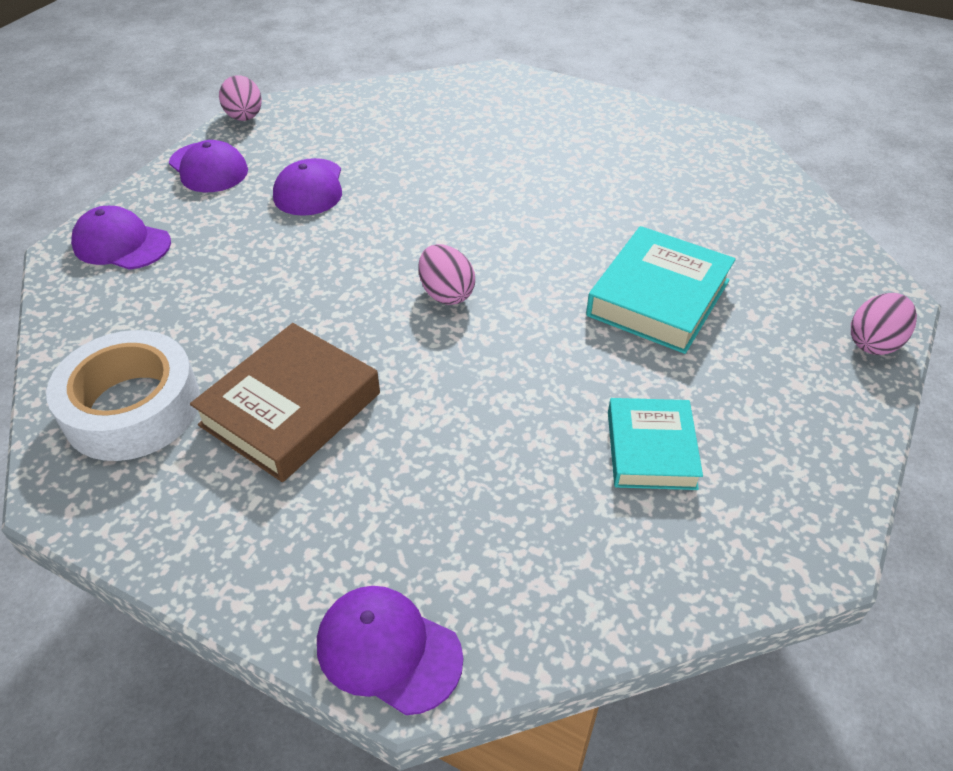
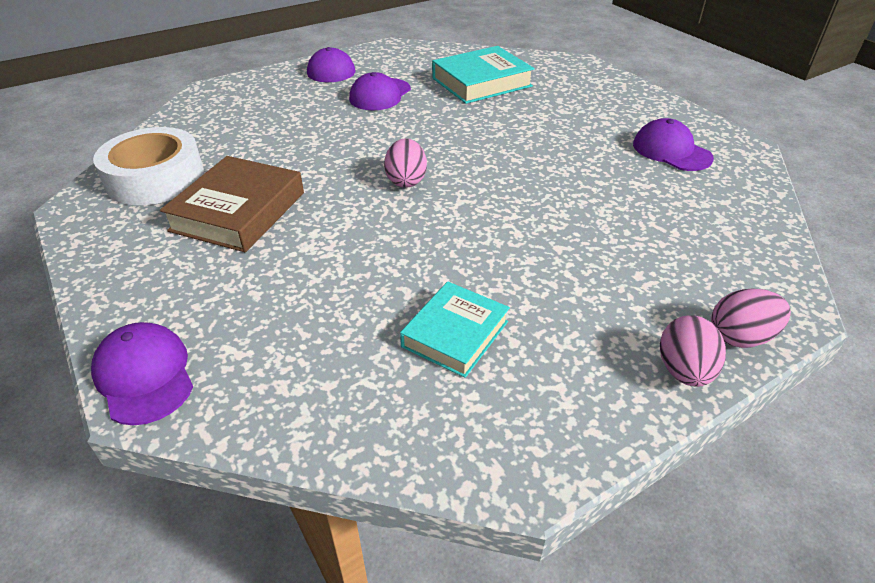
camera: 30 degrees right, 5 degrees down
purple cap [71,206,171,270] -> purple cap moved to [633,118,714,171]
brown book [190,323,380,482] -> brown book turned 45 degrees counterclockwise [160,156,304,252]
pink egg [219,75,262,121] -> pink egg moved to [660,315,726,387]
turquoise book [586,226,736,354] -> turquoise book moved to [432,46,535,104]

